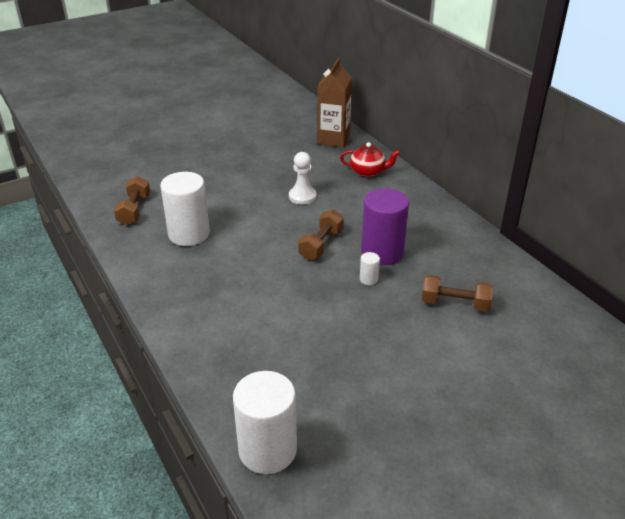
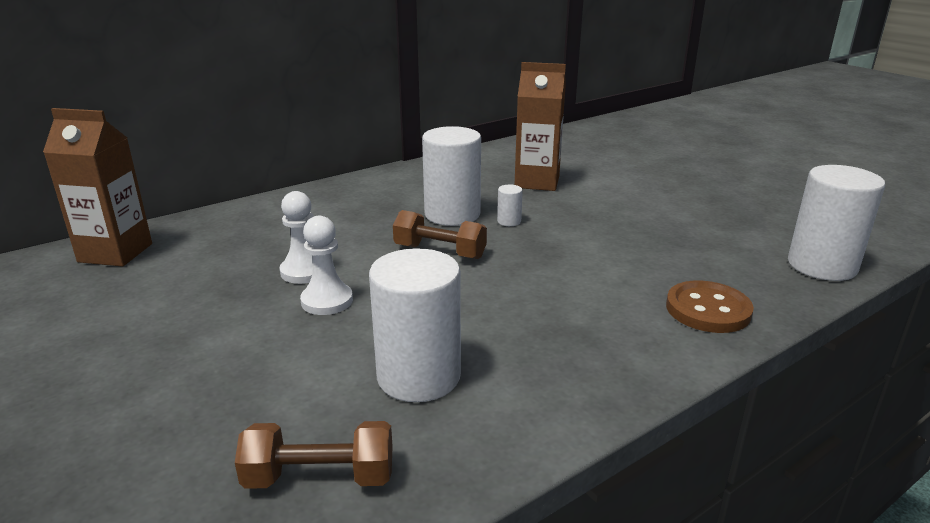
camera: 95 degrees left, 10 degrees down
red teapot [340,142,400,177] -> none
purple cylinder [361,188,409,265] -> white cylinder [422,126,481,226]
brown dumbbell [422,275,493,312] -> brown carton [515,62,566,191]
none -> white pawn [300,216,353,315]
none -> brown button [666,281,754,333]

